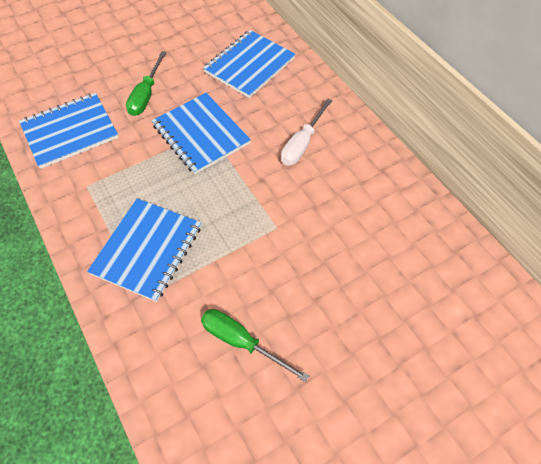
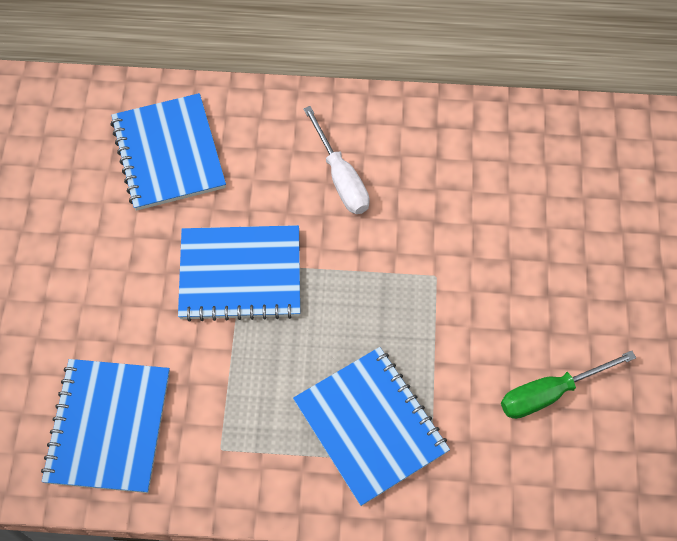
camera: 55 degrees left, 5 degrees up
green screwdriver [126,51,166,116] -> none

